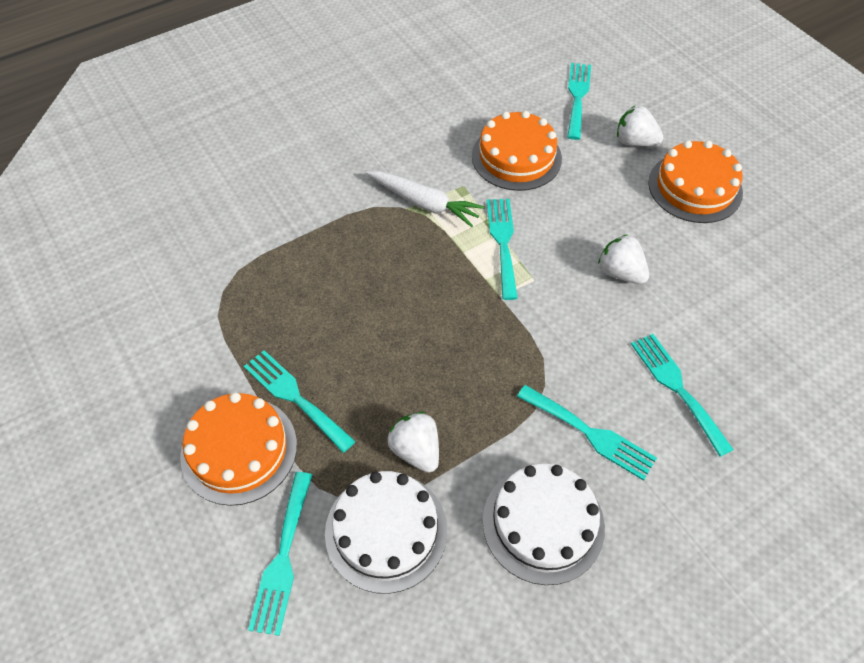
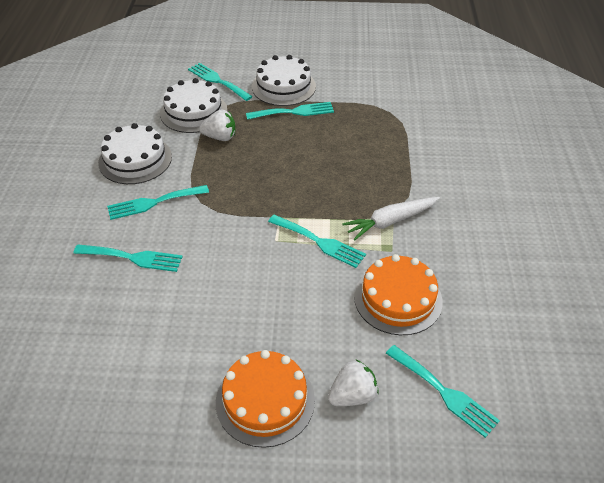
camera: 125 degrees right, 10 degrees down
orange cake [180,392,297,506] -> white cake [252,55,316,106]
white strawberry [598,234,649,284] -> none

